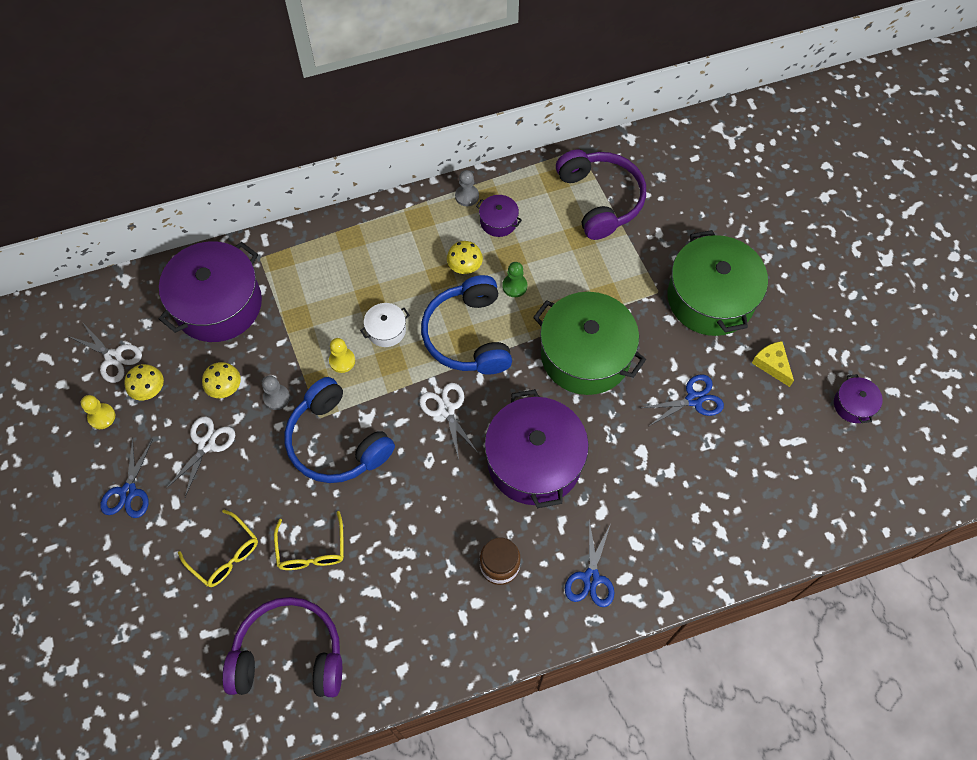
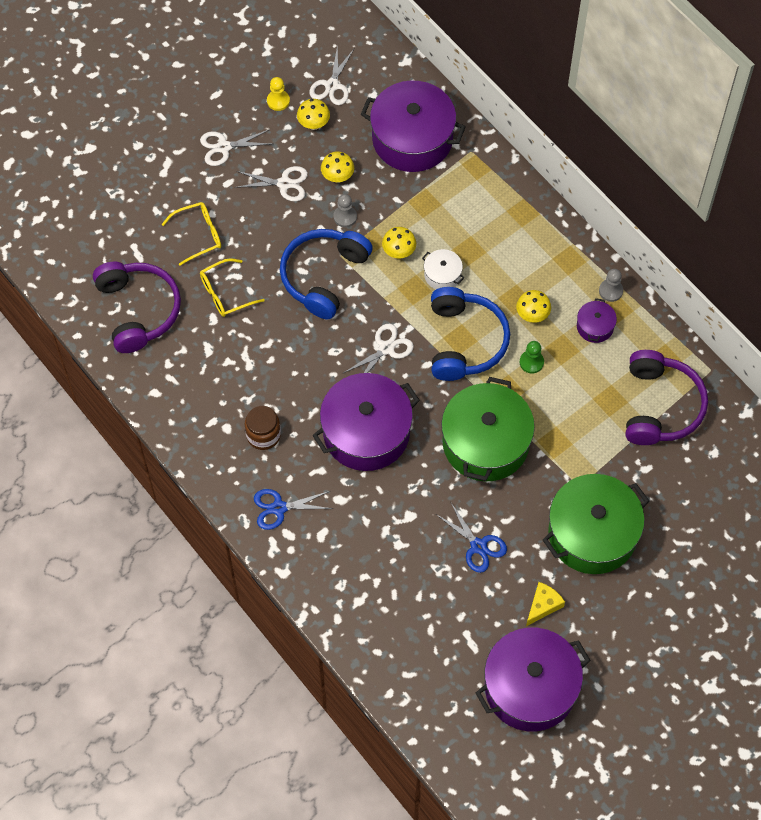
camera: 70 degrees right, 0 degrees up
blue scissors [100,437,153,518] -> white scissors [200,129,271,166]
yellow glasses [178,509,258,587] -> yellow glasses turned 135 degrees counterclockwise [162,202,221,266]
yellow pawn [329,338,355,373] -> yellow mushroom [382,227,416,259]
blue headphones [421,275,512,375] -> blue headphones turned 120 degrees clockwise [431,287,510,381]
purple headphones [556,150,646,240] -> purple headphones turned 45 degrees counterclockwise [626,350,708,445]
purple pot [834,374,883,423] -> purple pot [476,627,591,731], size x2.27

